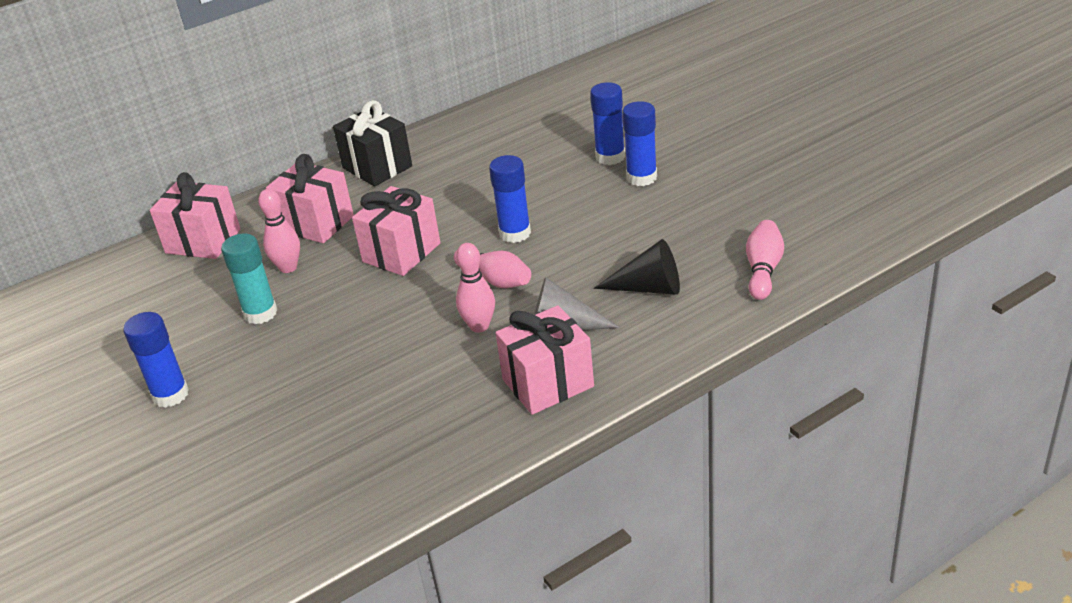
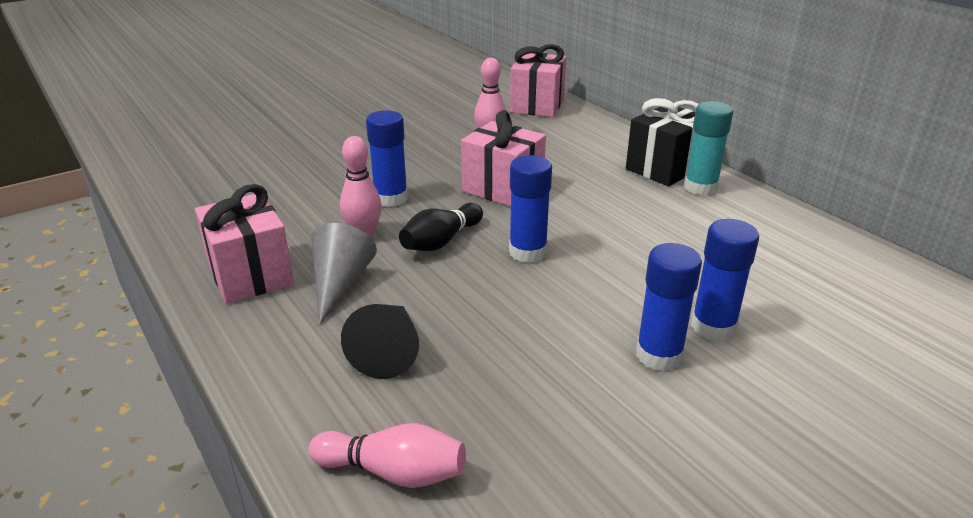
camera: 85 degrees right, 5 degrees down
blue glue stick [123,312,189,408] -> blue glue stick moved to [366,110,408,207]
turquoise glue stick [221,234,277,324] -> turquoise glue stick moved to [684,101,733,196]
pink gift [266,154,354,243] -> none
pink bowling pin [454,250,531,288] -> black bowling pin [399,203,483,251]

